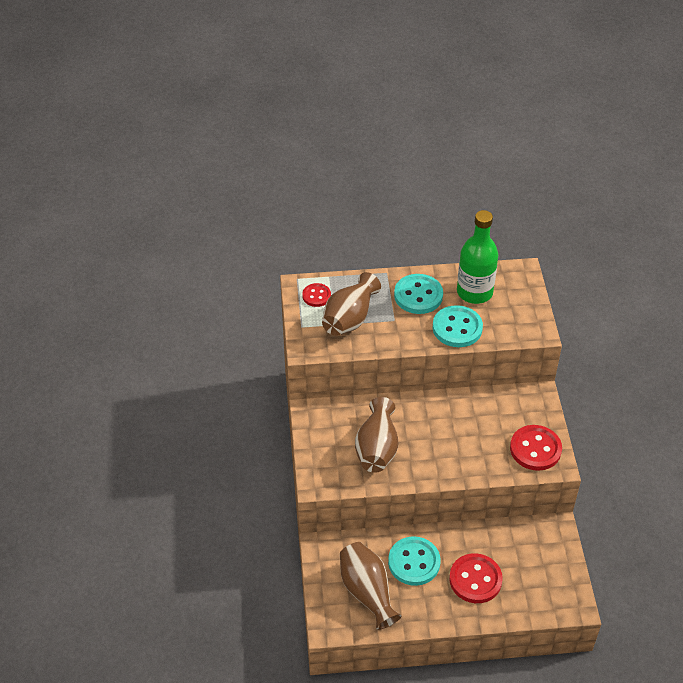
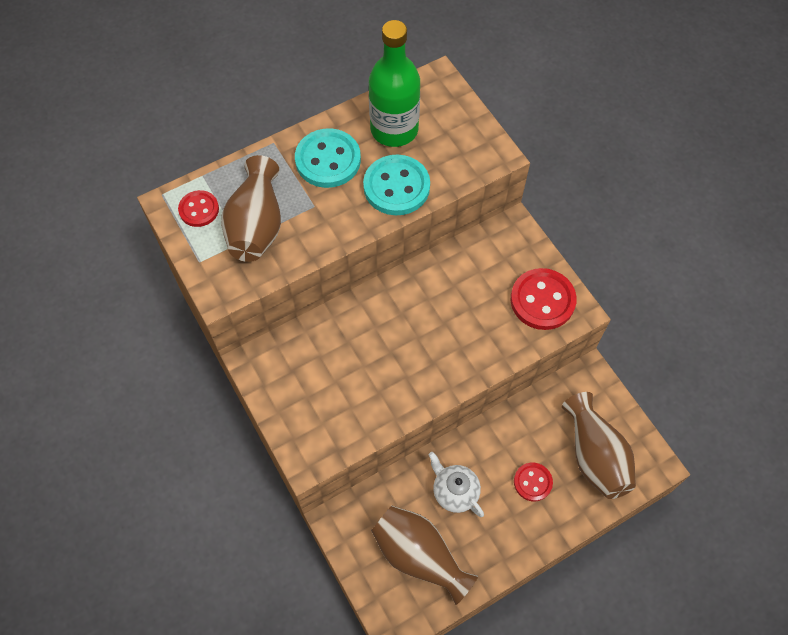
camera: 25 degrees left, 15 degrees up
brown vase [355,397,398,473] -> brown vase moved to [562,392,636,499]
turquoise button [388,536,441,586] -> white teapot [428,452,484,517]
red button [449,553,503,603] -> red button [514,463,553,501], size x0.59

